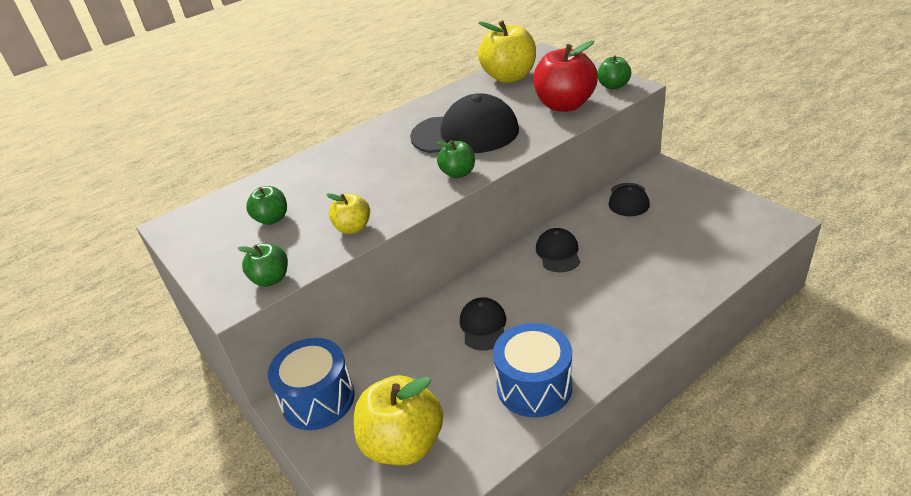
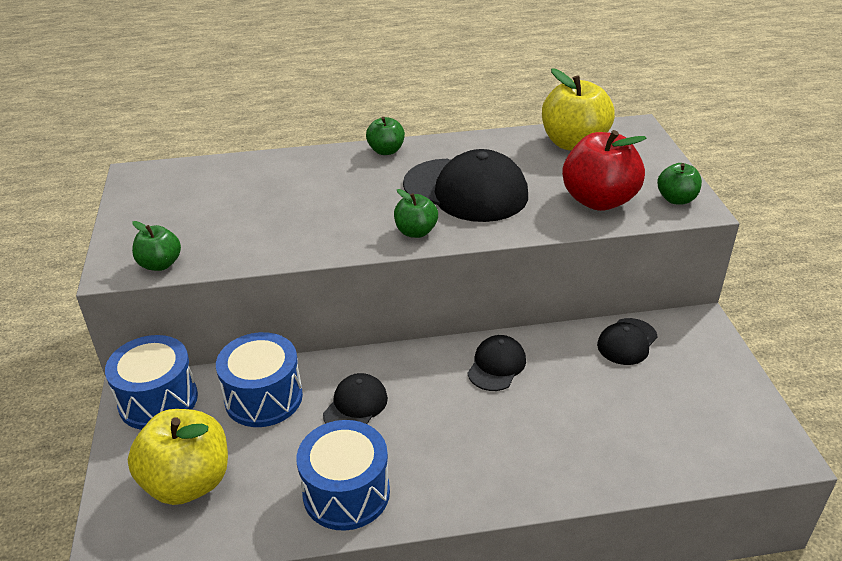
camera: 25 degrees right, 0 degrees up
green apple [246,186,287,225] -> green apple moved to [366,117,405,155]
yellow apple [326,193,370,234] -> none
none -> blue drum [216,332,303,427]

